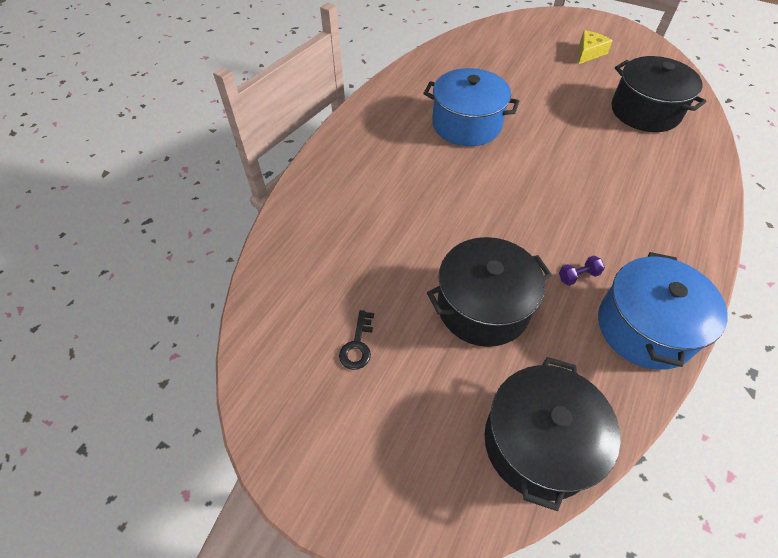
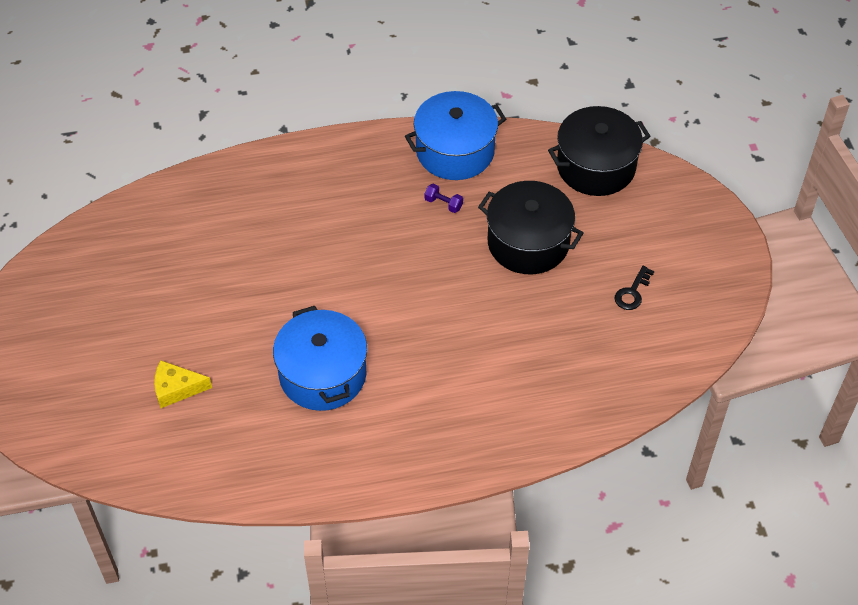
camera: 130 degrees left, 0 degrees up
black key [339,310,374,370] -> black key turned 150 degrees clockwise [615,266,654,310]
yellow cheese [579,30,613,64] -> yellow cheese moved to [154,360,212,408]
black pot [612,56,706,132] -> none

